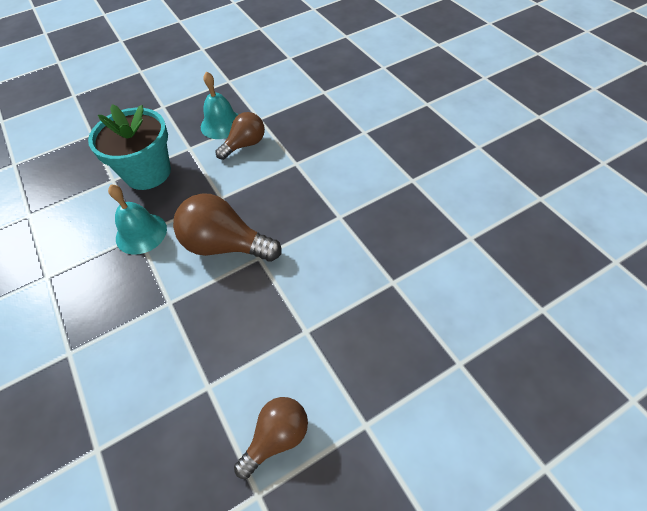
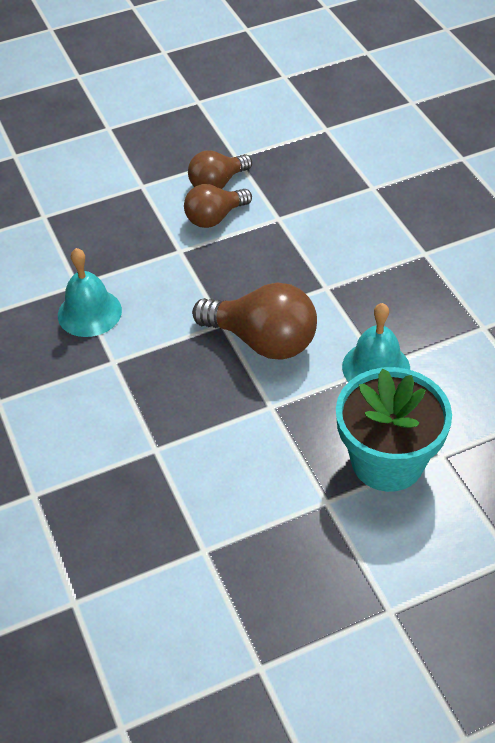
camera: 175 degrees left, 5 degrees down
turquoise bell [201,71,239,139] -> turquoise bell moved to [58,248,122,337]
brown light bulb [216,112,265,160] -> brown light bulb moved to [184,184,252,228]

